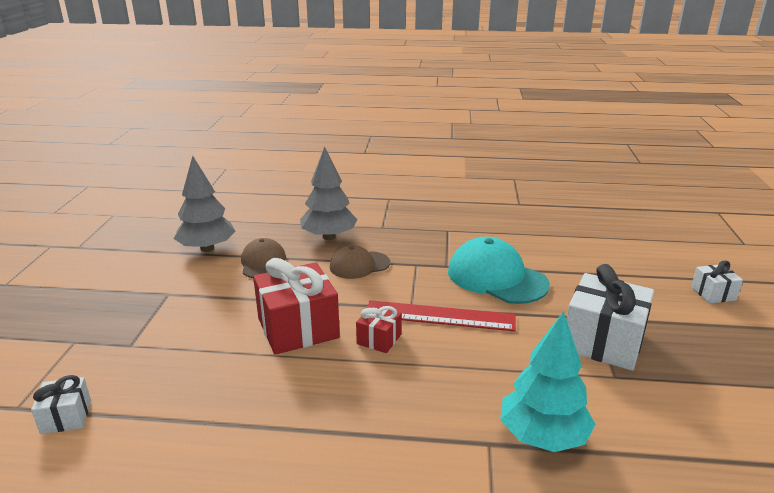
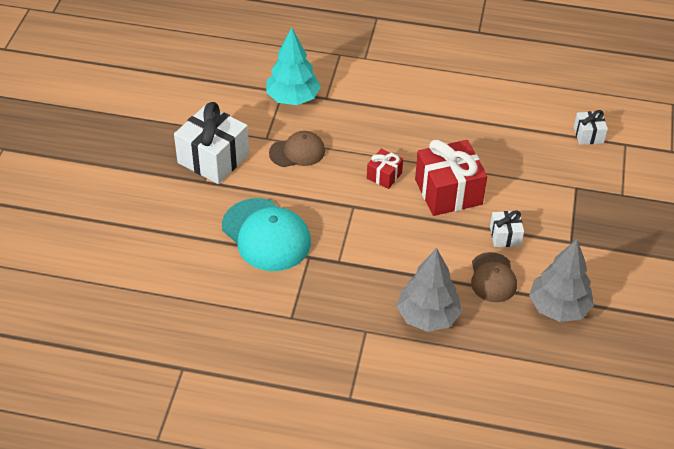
camera: 175 degrees left, 20 degrees up
brown cap [330,245,390,279] -> brown cap moved to [269,131,325,167]
red ruler [367,300,516,331] -> none
white gift [691,261,743,303] -> white gift moved to [490,210,524,247]

